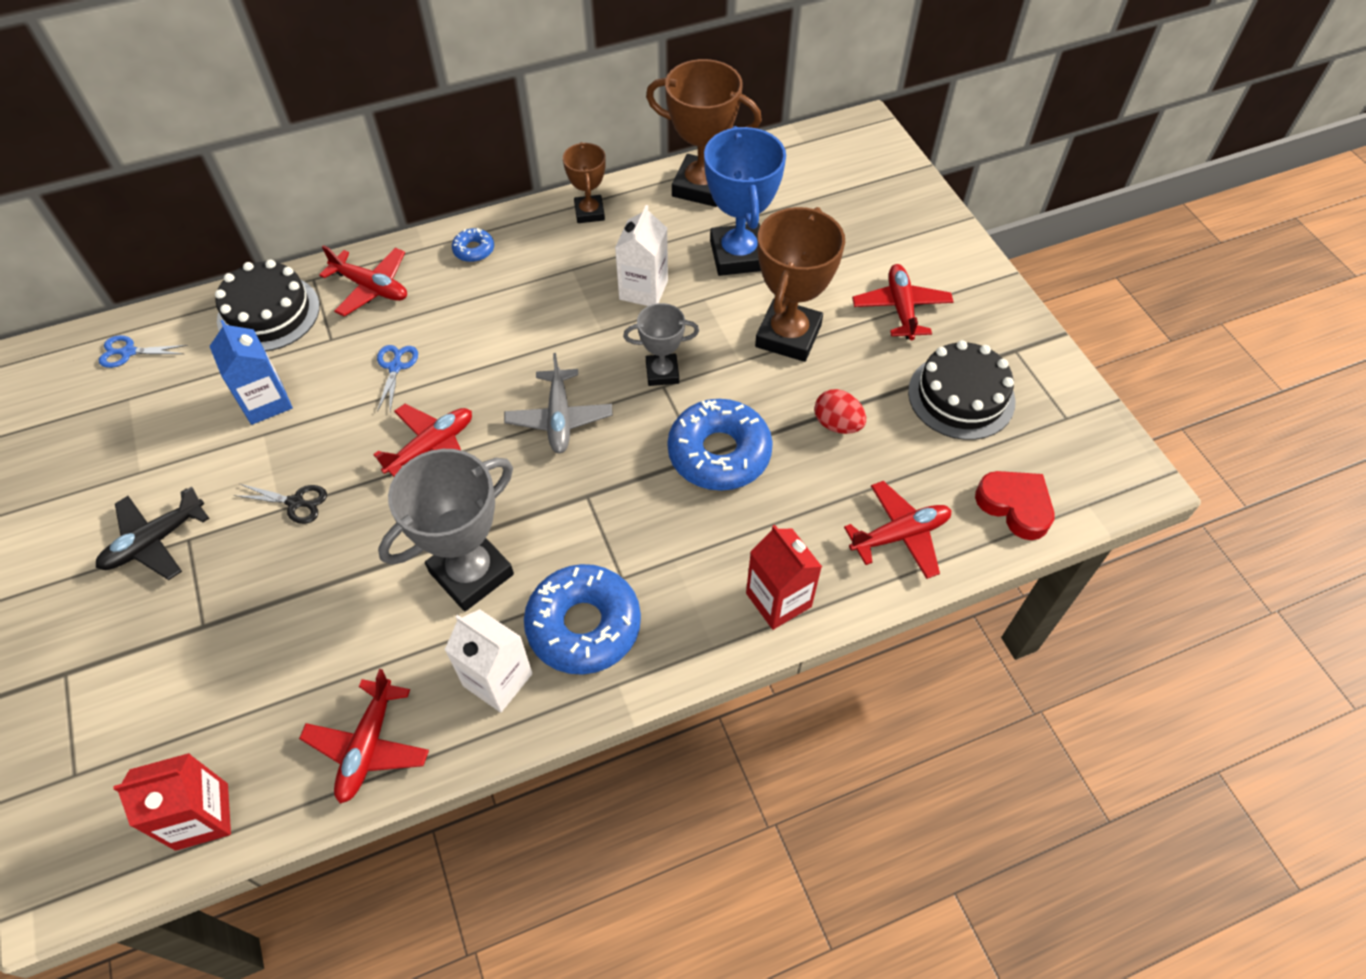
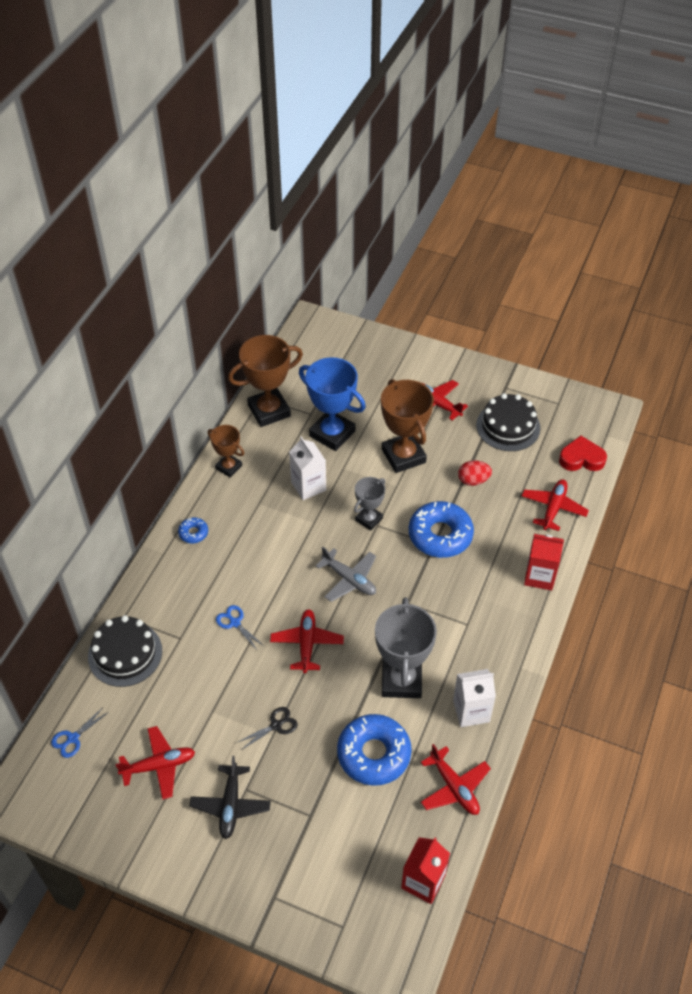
camera: 45 degrees left, 5 degrees down
blue carton [209,320,293,425] -> none
red plane [319,245,407,317] -> red plane moved to [115,726,195,800]
blue donut [524,564,641,675] -> blue donut moved to [337,714,412,786]

